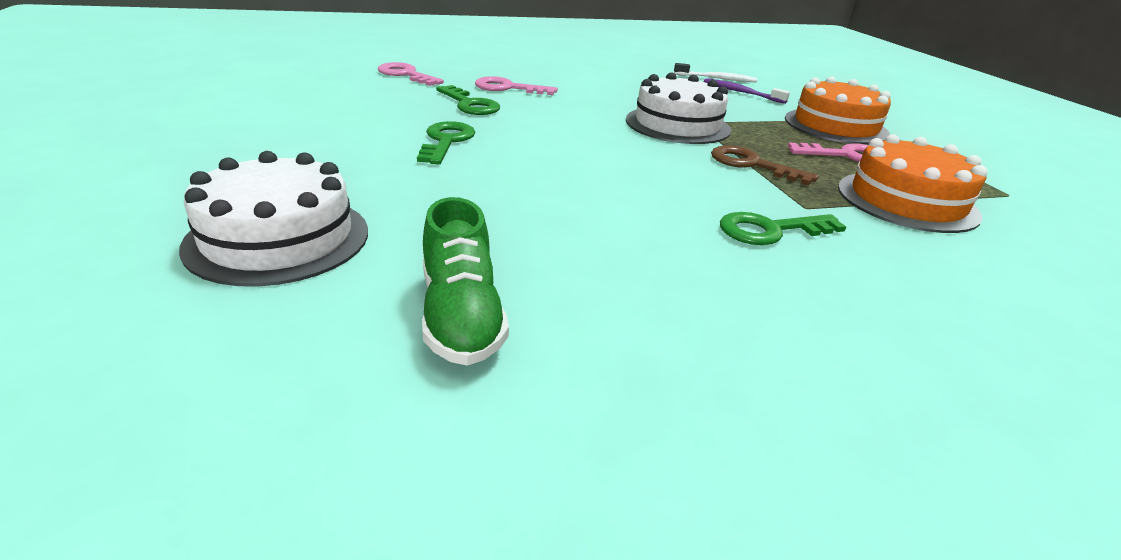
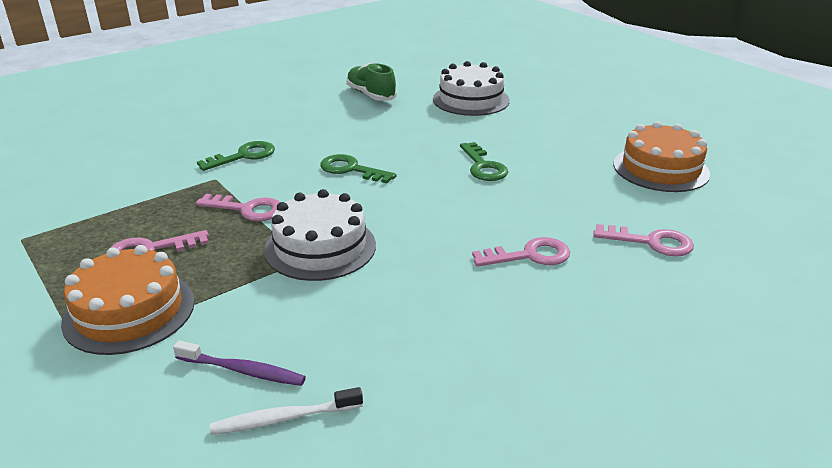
camera: 160 degrees right, 0 degrees up
green key [436,85,500,115] -> green key moved to [320,154,397,184]
brown key [711,145,818,185] -> pink key [196,194,280,221]
orange cake [838,134,988,233] -> orange cake moved to [613,121,710,192]

